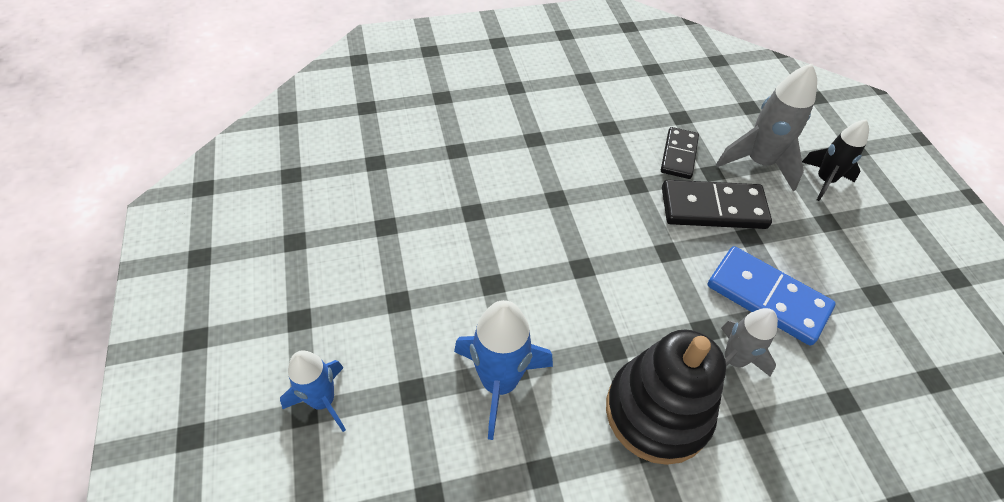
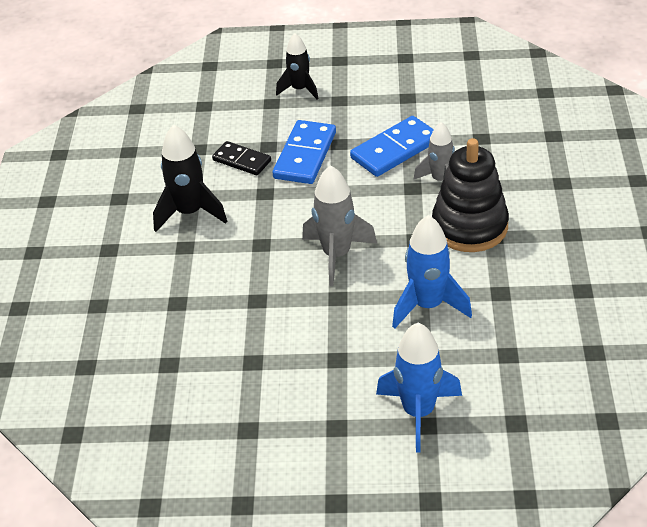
camera: 70 degrees left, 10 degrees down
blue rocket [280,350,346,432] -> blue rocket [376,323,462,453], size x1.50
black domino [662,180,772,229] -> blue domino [273,120,336,184]
grey rocket [716,64,817,192] -> grey rocket moved to [302,165,377,286]
none -> black rocket [153,125,227,232]

